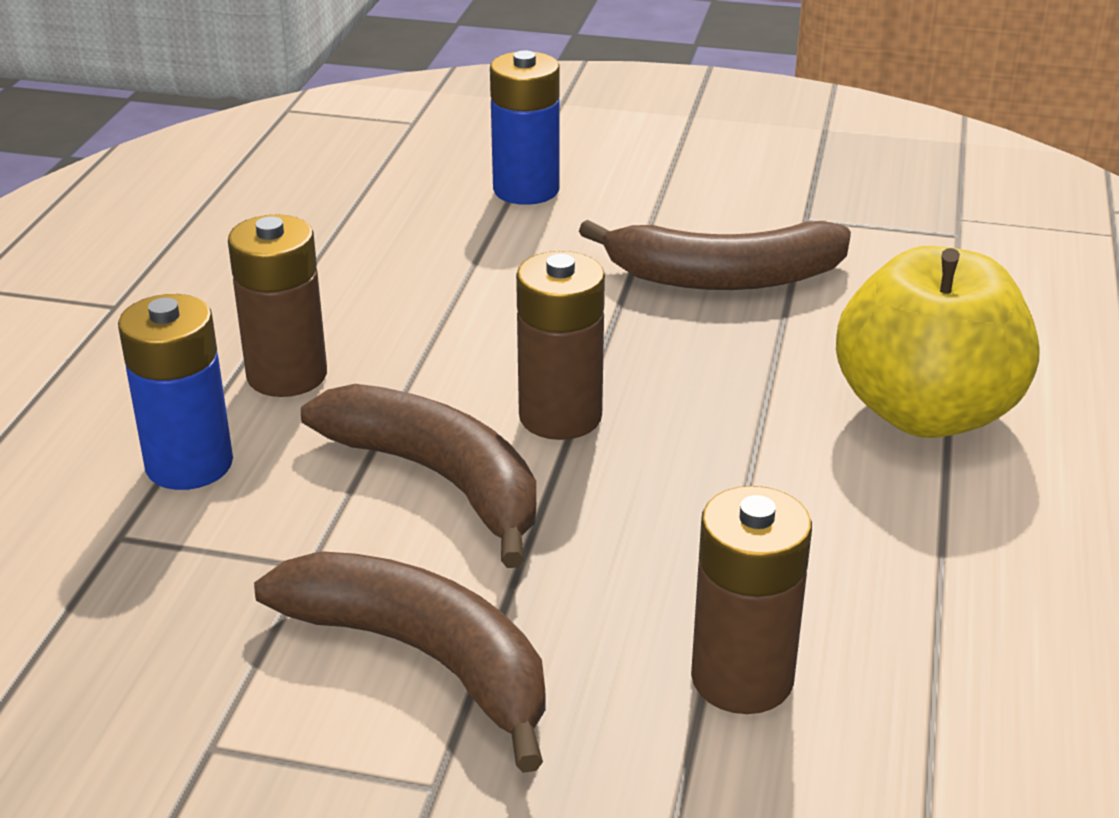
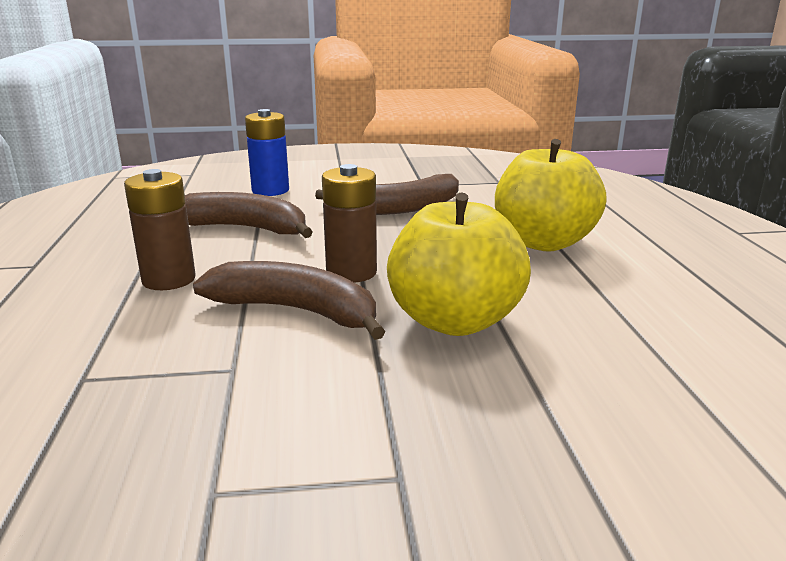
camera: 20 degrees left, 10 degrees down
blue battery [118,294,233,490] -> none
brown banana [254,551,545,773] -> brown banana moved to [185,192,313,238]
brown battery [691,486,812,714] -> none
none -> yellow apple [387,192,531,336]

